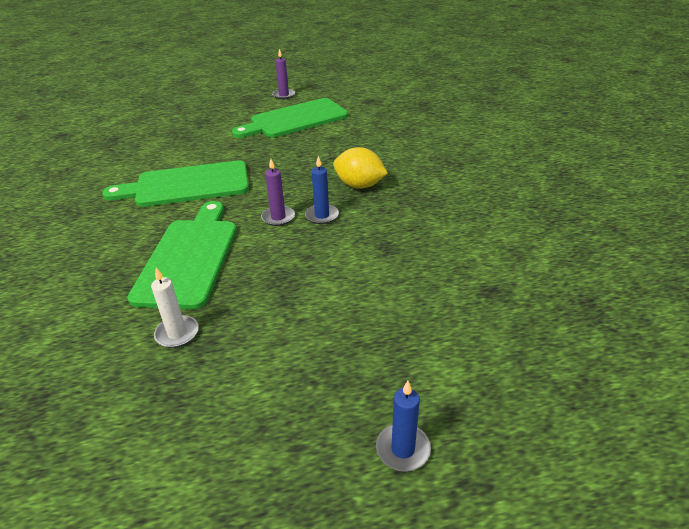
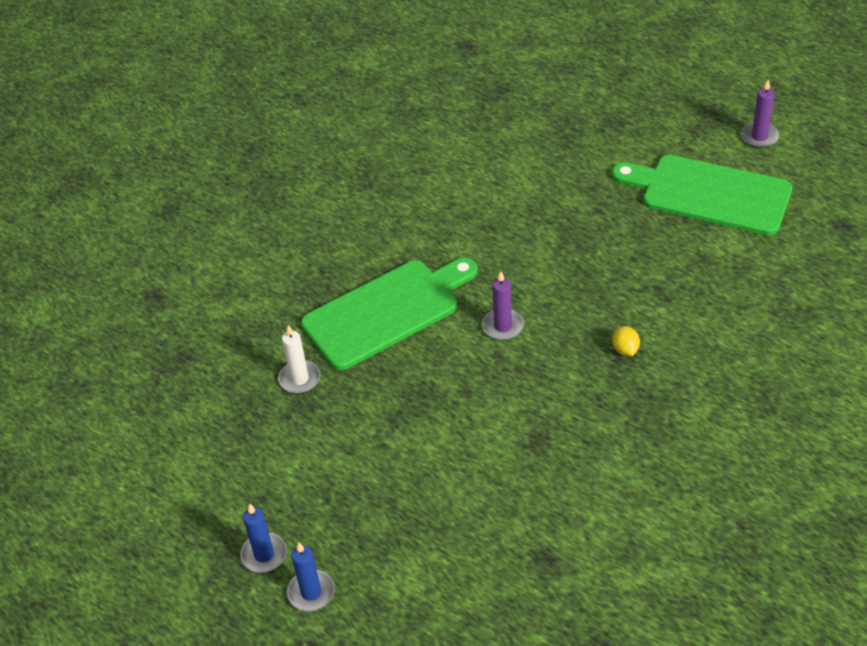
camera: 55 degrees right, 10 degrees up
green cutting board [102,160,249,207] -> none
blue candle [305,156,339,224] -> blue candle moved to [240,503,287,573]
yellow lemon [333,147,388,188] -> yellow lemon [612,326,640,356], size x0.50

